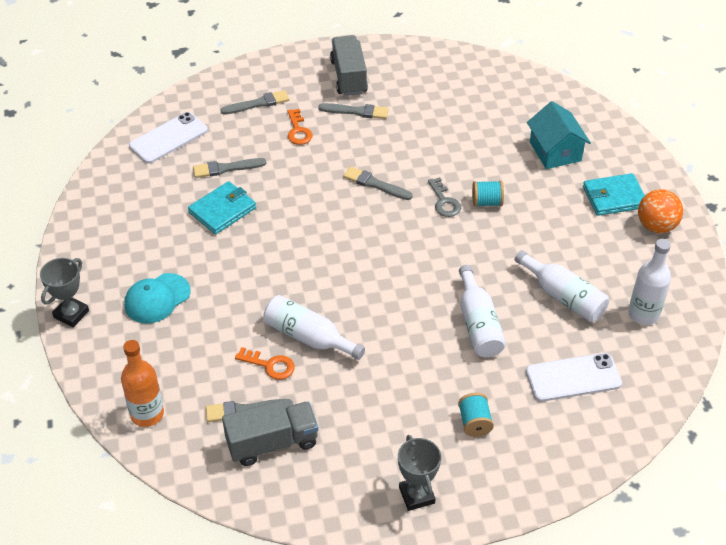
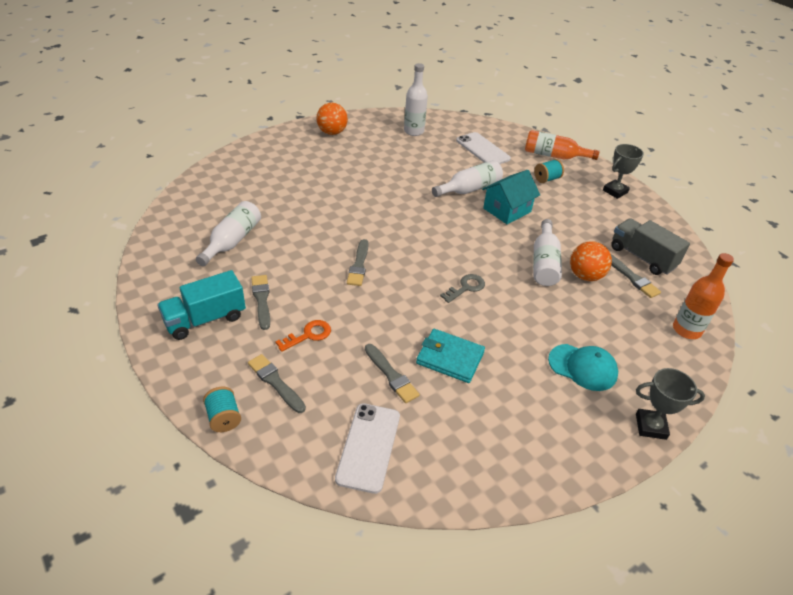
camera: 115 degrees left, 5 degrees down
white phone [129,112,208,164] -> white phone turned 75 degrees clockwise [335,403,400,494]
orange key [235,347,295,380] -> orange ball [570,241,612,281]
grey truck [330,35,368,96] -> turquoise truck [157,270,246,340]
grey key [428,177,461,217] -> grey key moved to [440,274,485,303]
turquoise spool [472,181,504,207] -> turquoise spool moved to [203,386,241,432]
white bottle [515,250,609,322] -> white bottle moved to [196,201,261,266]
turquoise house [527,101,591,169] -> turquoise house moved to [482,170,540,224]
turquoise wallet [583,173,645,216] -> none
none -> orange bottle [525,130,600,160]

